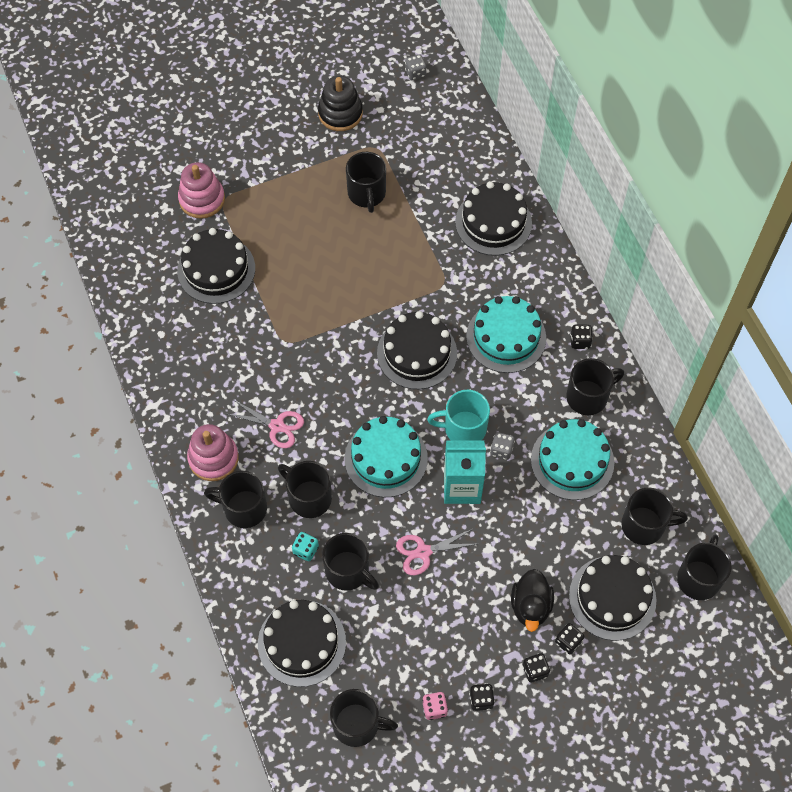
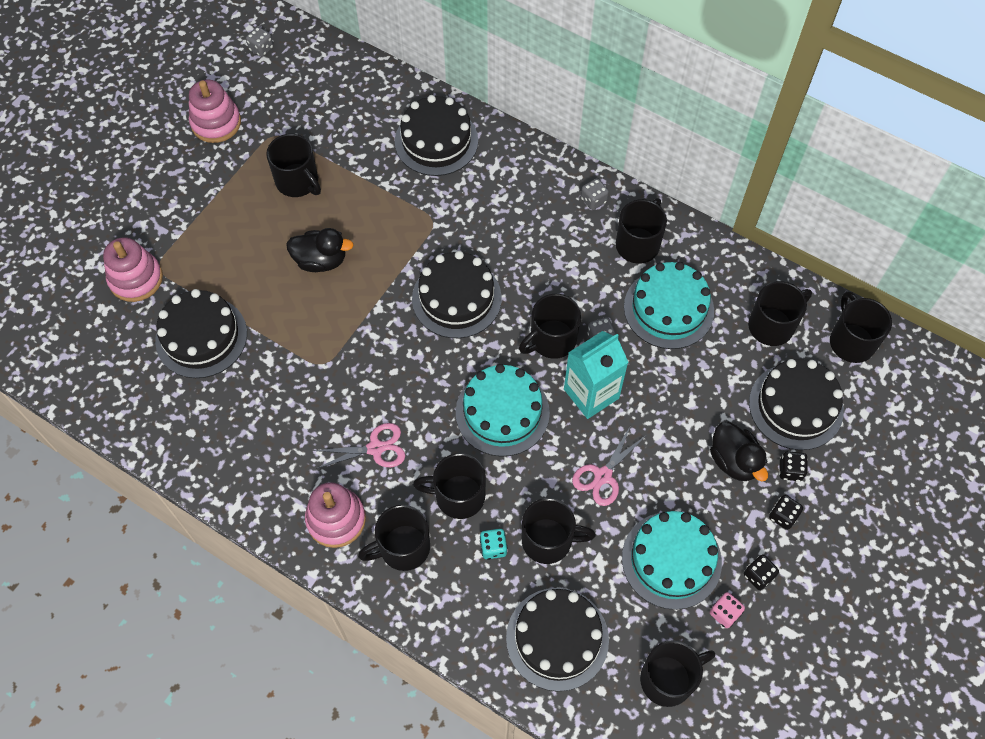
camera: 35 degrees left, 0 degrees up
black stacking toy [318,76,363,131] -> pink stacking toy [189,80,241,143]
turquoise mug [427,390,490,441] -> black mug [519,294,581,359]
turquoise cake [466,296,546,373] -> turquoise cake moved to [622,511,722,610]
black dice [570,325,593,349] -> grey dice [581,179,609,210]
none -> black duck [286,228,354,272]

